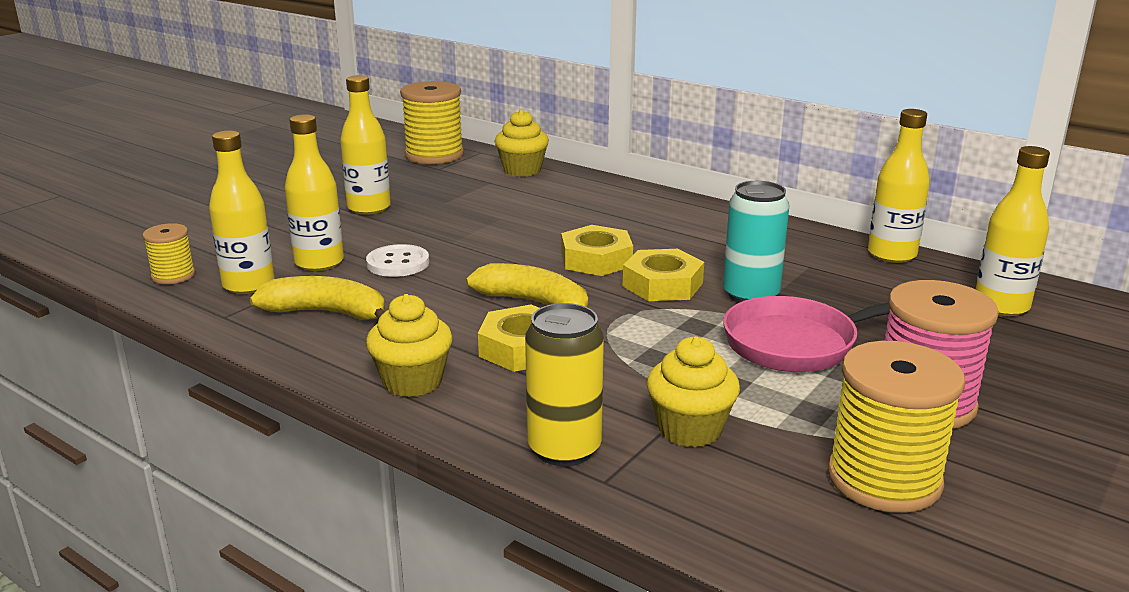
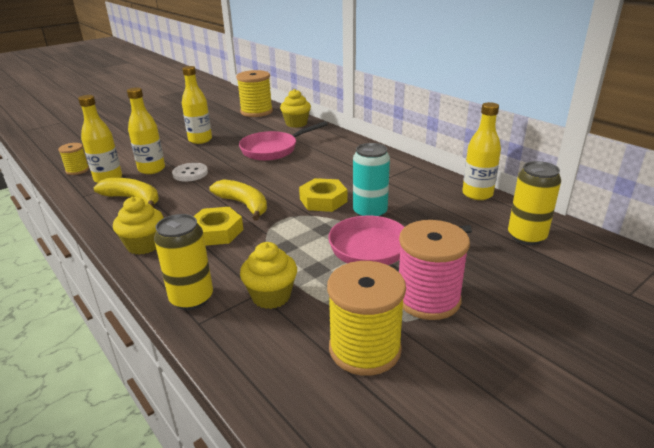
camera: 15 degrees right, 5 degrees up
yellow nut [561,225,633,276] -> none
yellow bottle [976,146,1050,316] -> yellow can [508,161,561,245]
none -> pink pan [239,121,328,161]

